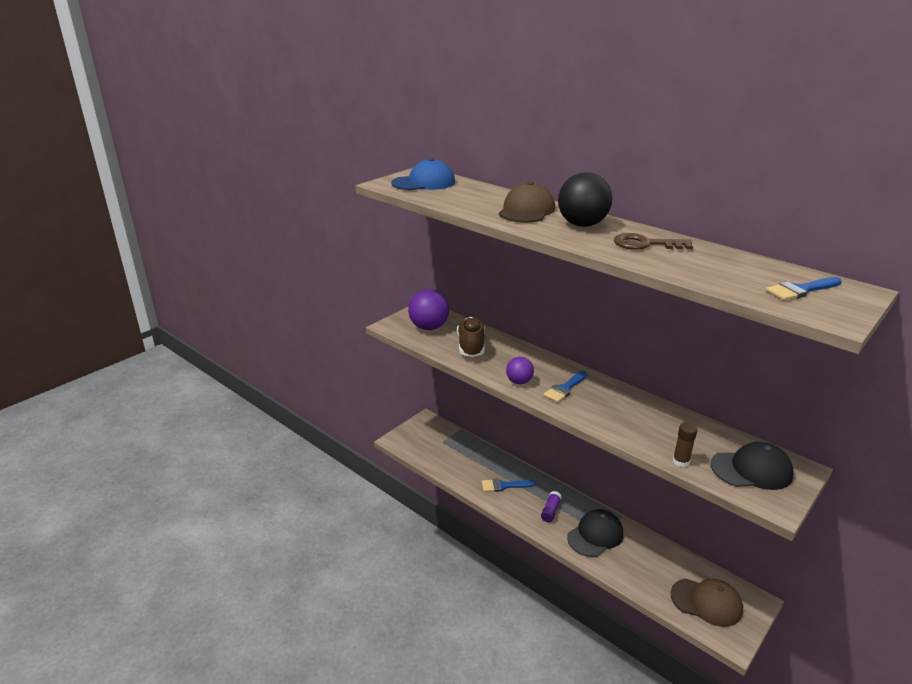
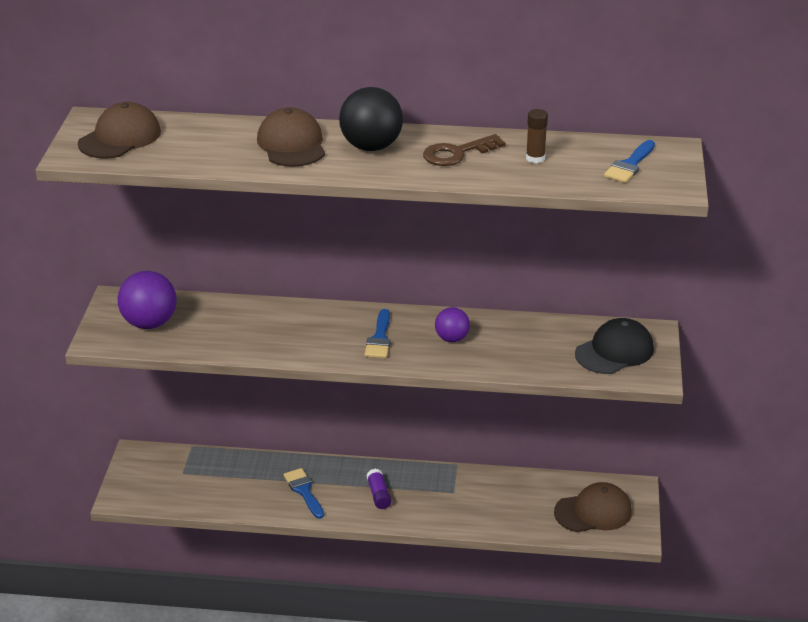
camera: 35 degrees left, 5 degrees up
blue cap [391,158,455,190] -> brown cap [78,102,161,159]
brown shoe [457,316,485,357] -> none
blue brush [482,478,536,492] -> blue brush turned 105 degrees clockwise [284,468,324,519]
purple ball [506,357,534,384] -> purple ball moved to [435,307,470,342]
black cap [567,509,623,557] -> none
brown glue stick [673,422,697,467] -> brown glue stick moved to [526,109,548,163]

